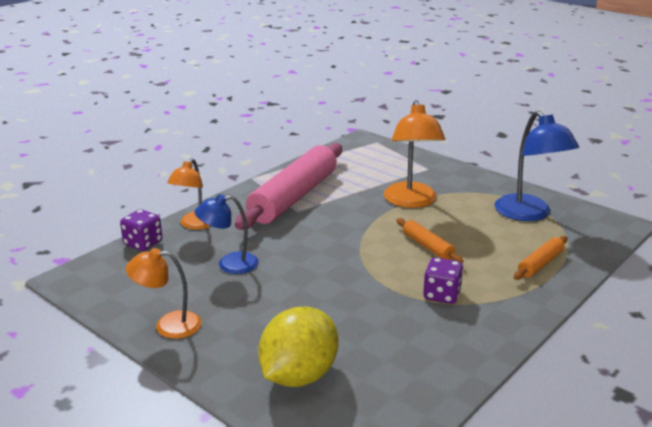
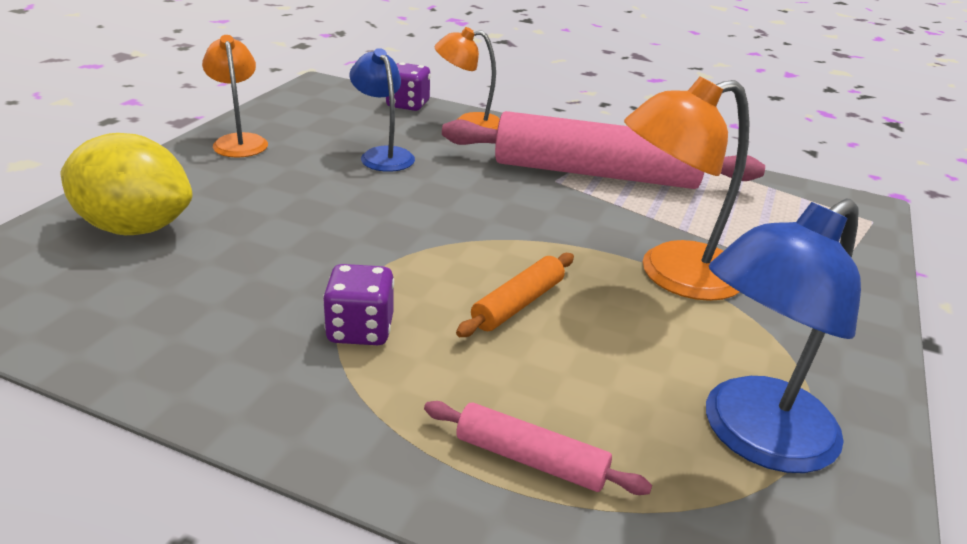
camera: 70 degrees right, 5 degrees up
orange rolling pin [514,236,568,280] -> pink rolling pin [424,401,652,495]

